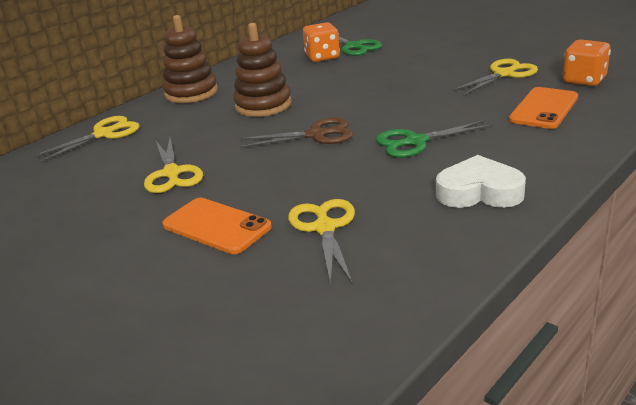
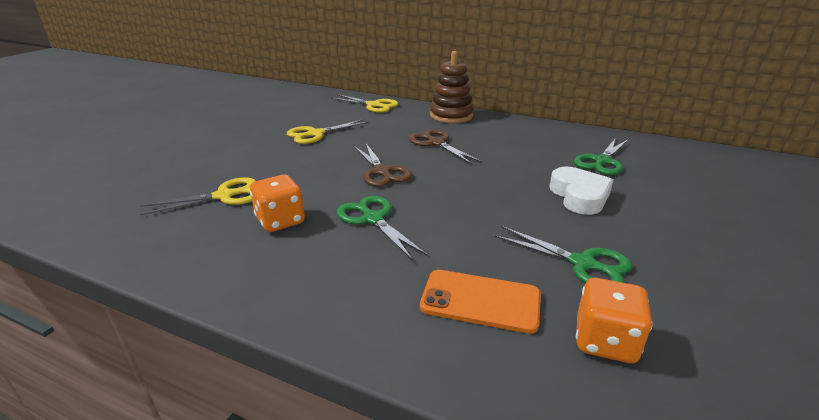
camera: 70 degrees right, 0 degrees up
orange phone [162,198,272,254] -> none
brown stacking toy [233,23,292,117] -> brown scissors [409,129,482,164]
orange dice [303,22,340,62] -> orange dice moved to [250,175,305,232]
white heart [436,155,526,208] -> white heart moved to [549,167,613,215]
yellow scissors [452,59,538,96] -> green scissors [494,226,633,283]

